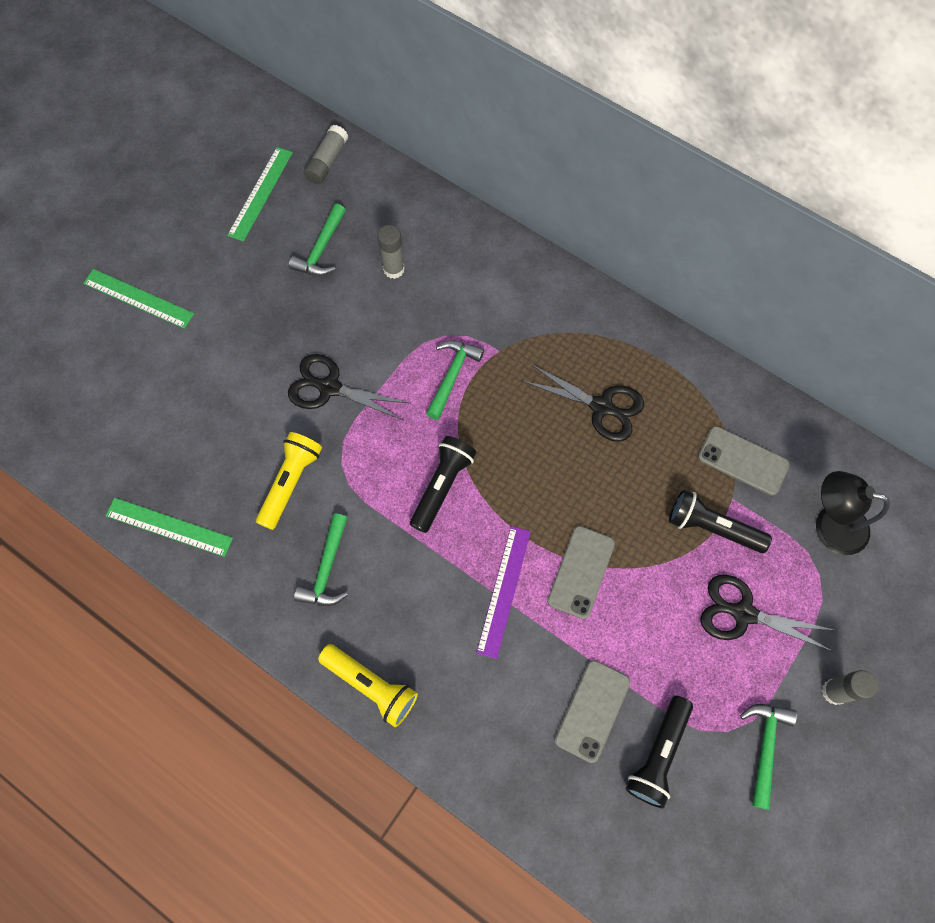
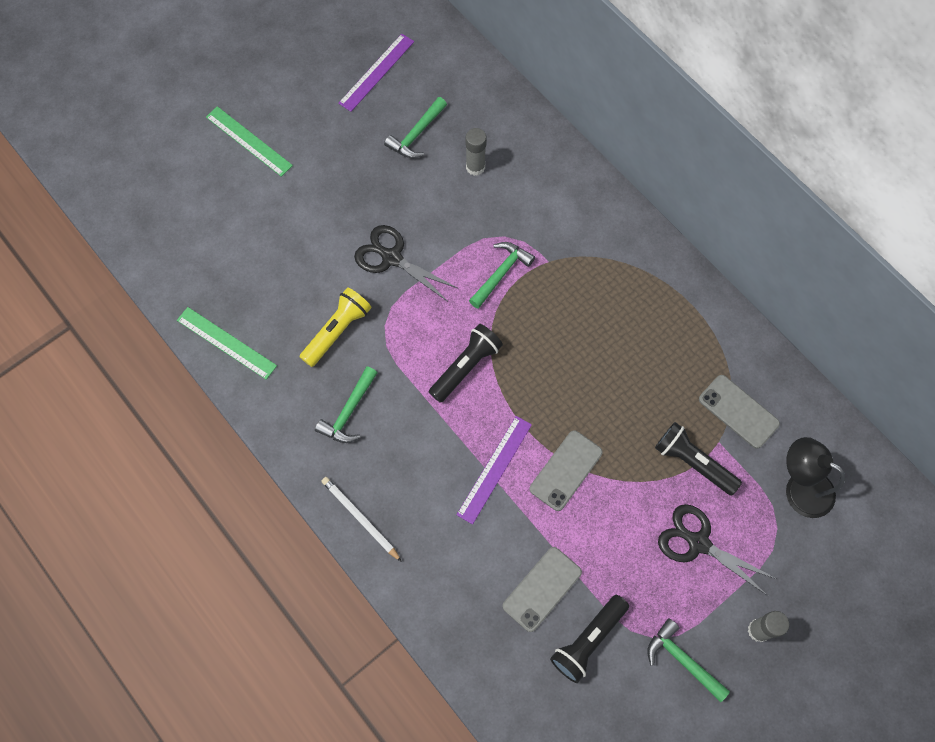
camera: 15 degrees right, 0 degrees up
green ruler [227,147,293,241] -> purple ruler [338,34,414,112]
grey glue stick [304,125,348,184] -> none
yellow flashlight [318,644,418,727] -> white pencil [321,477,402,562]
black scissors [522,364,644,442] -> none
green hammer [740,704,797,810] -> green hammer turned 75 degrees counterclockwise [648,618,730,703]

